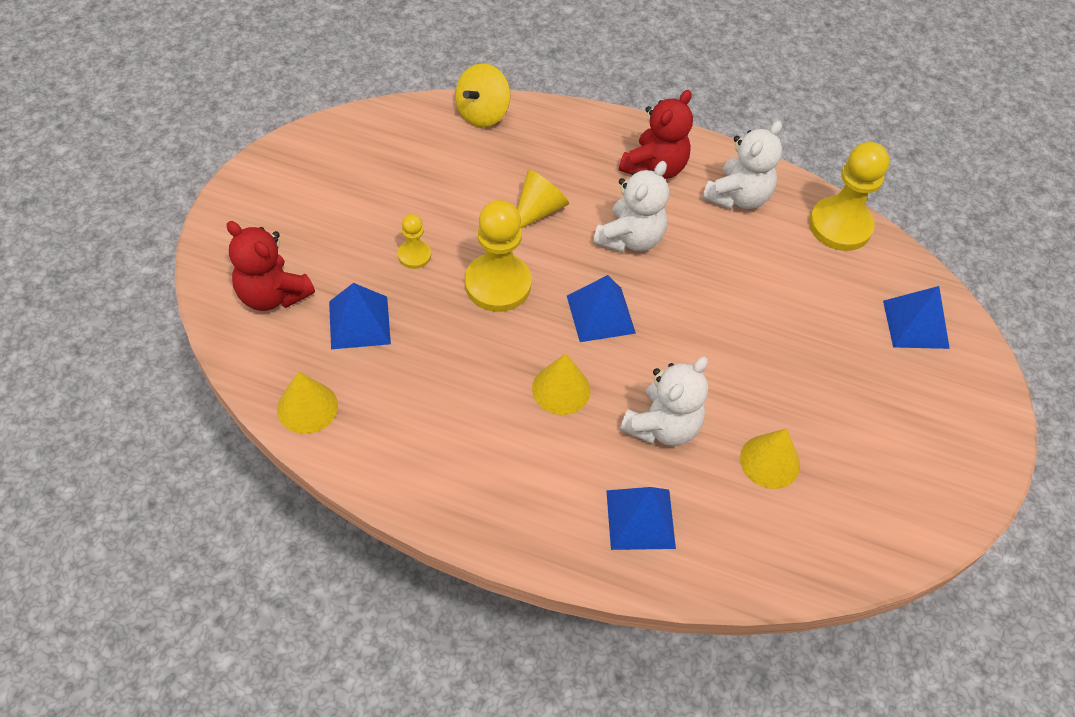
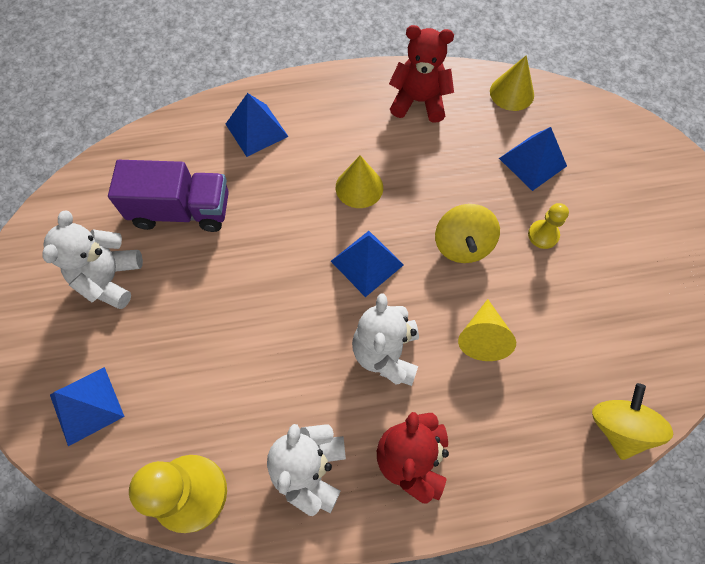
camera: 155 degrees right, 10 degrees up
red teddy bear [227,221,315,311] -> red teddy bear moved to [389,25,454,123]
yellow pawn [465,200,532,312] -> yellow spinning top [435,204,500,263]
white teddy bear [620,357,708,446] -> white teddy bear moved to [42,210,143,309]
yellow cone [740,428,800,489] -> purple truck [108,160,229,232]

